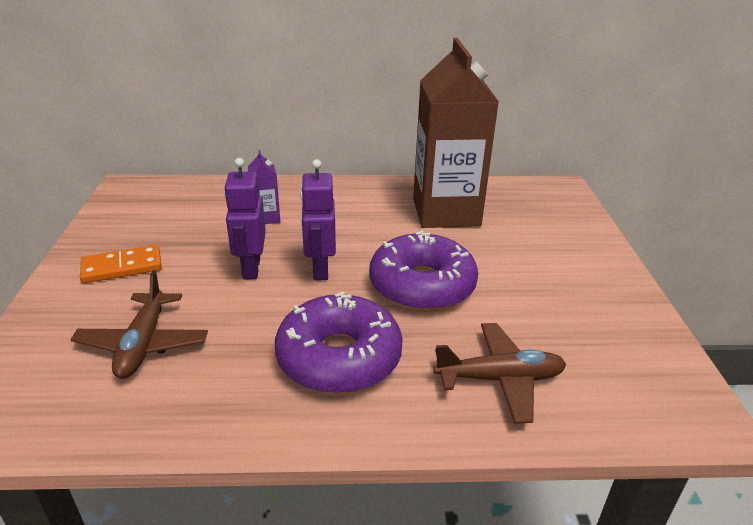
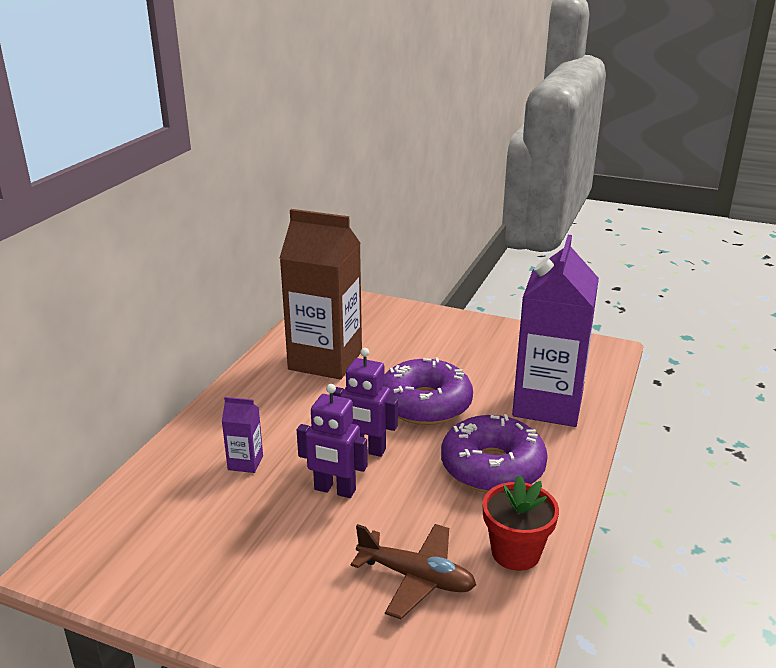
camera: 65 degrees left, 5 degrees down
orange domino [80,245,162,283] -> none
brown plane [433,323,566,424] -> purple carton [512,235,599,427]
none -> red flower pot [483,475,559,571]

